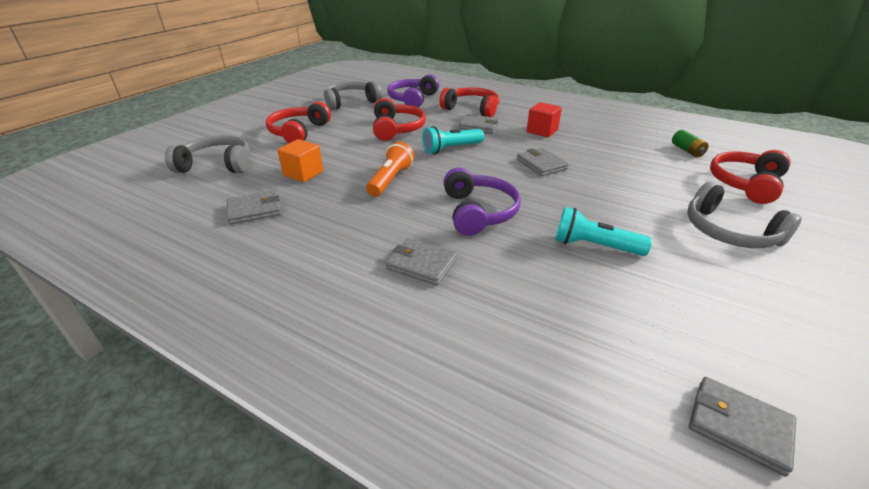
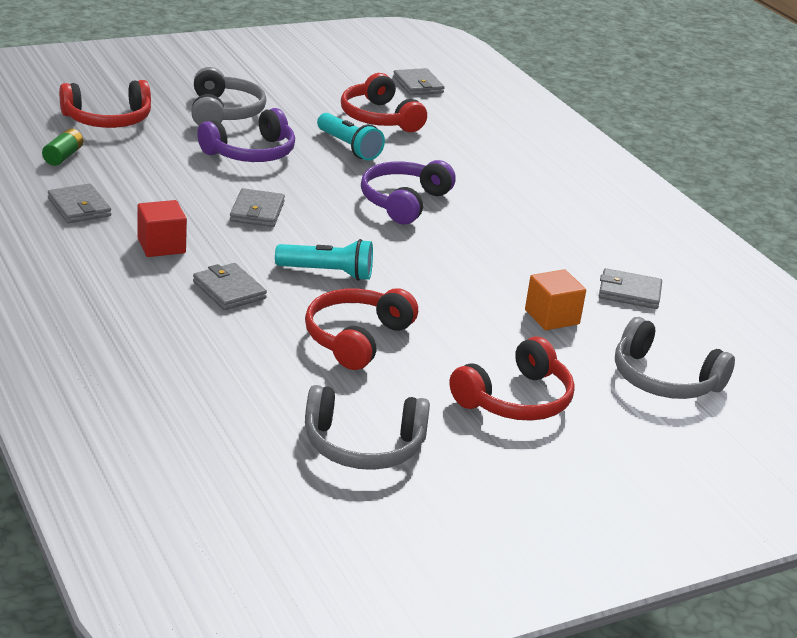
camera: 150 degrees left, 5 degrees down
orange flashlight [366,142,415,197] -> none
grey wallet [386,238,457,285] -> grey wallet moved to [48,183,111,223]
purple headphones [387,74,439,107] -> purple headphones moved to [197,108,295,162]
red headphones [439,87,499,117] -> red headphones moved to [341,73,427,132]

